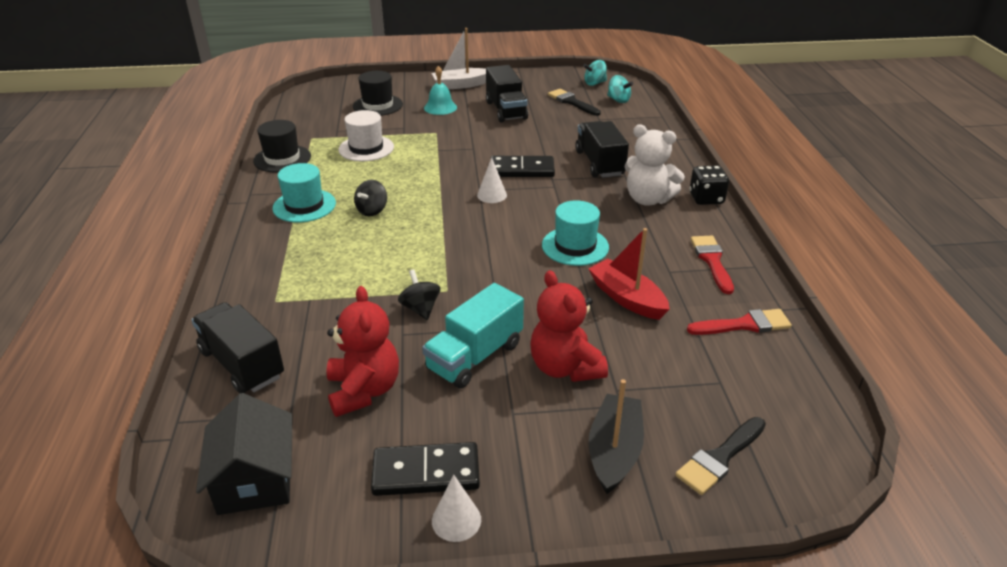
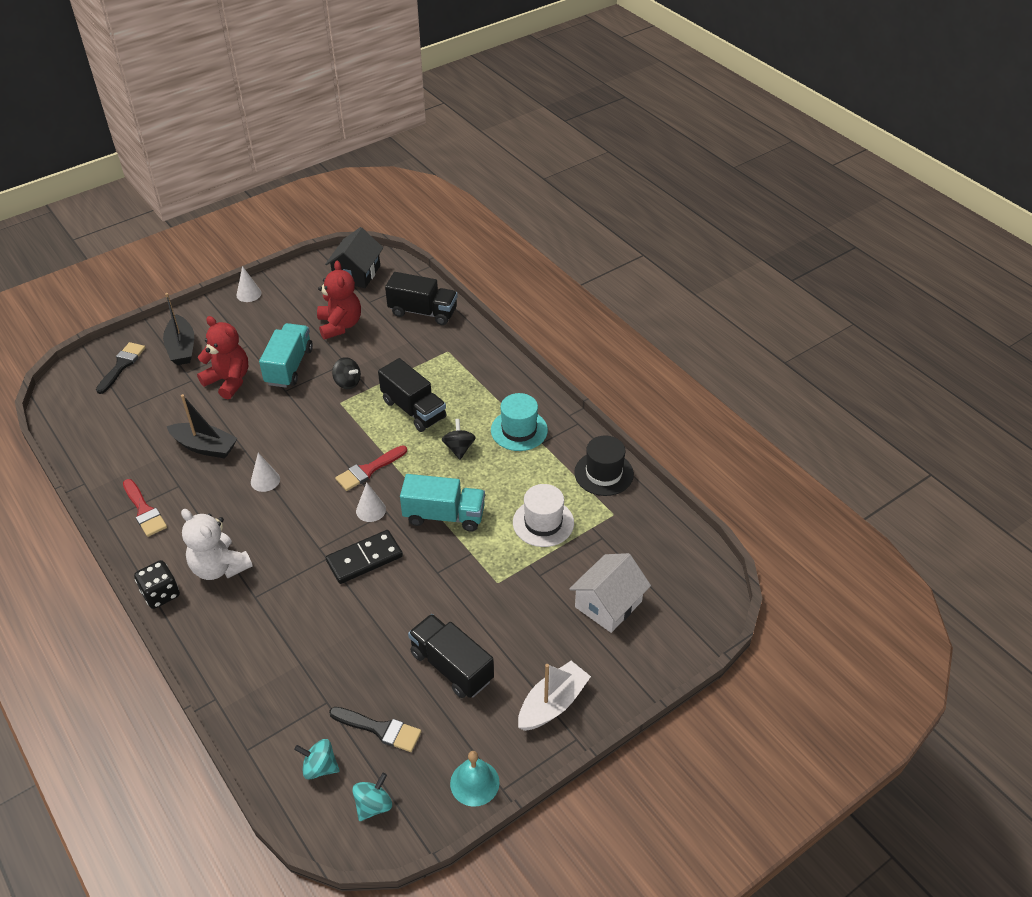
camera: 150 degrees right, 10 degrees up
black house [196,393,293,515] -> black house turned 60 degrees clockwise [325,227,383,288]
red teddy bear [327,286,399,417] -> red teddy bear turned 150 degrees counterclockwise [317,261,361,340]
black hat [353,71,403,116] -> white house [569,553,651,633]
black domino [371,442,480,496] -> none
turquoise bell [424,66,457,115] -> turquoise bell moved to [450,751,500,807]
turquoise hat [542,200,609,266] -> white cone [251,453,280,492]
black truck [575,121,629,178] -> black truck moved to [378,358,446,432]
red boat [588,228,670,320] -> black boat [167,394,238,459]
white teddy bear [624,124,685,206] -> white teddy bear turned 135 degrees counterclockwise [181,509,253,580]
red brush [687,309,792,335] -> red brush moved to [335,445,407,491]
none -> turquoise truck [400,474,485,532]

